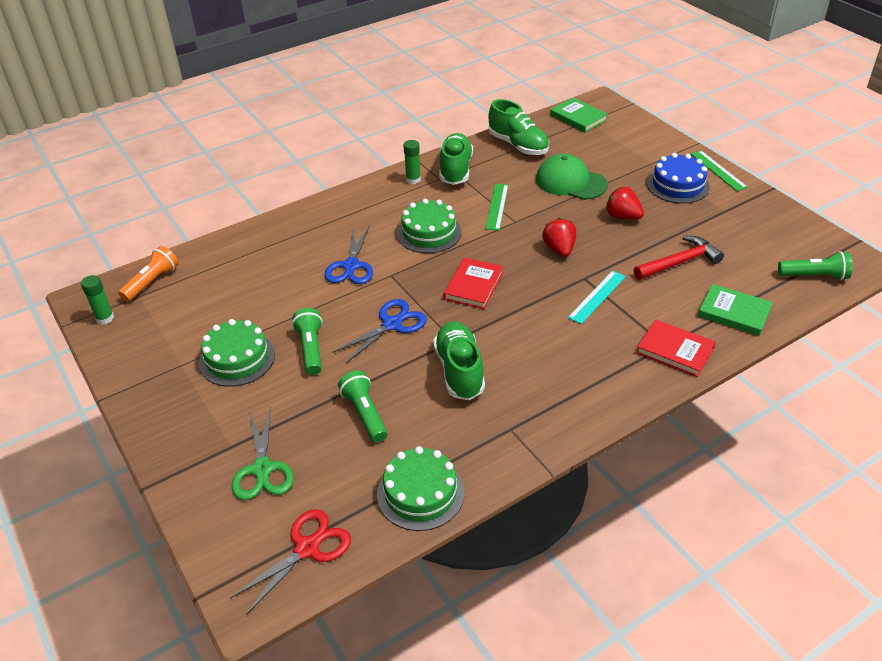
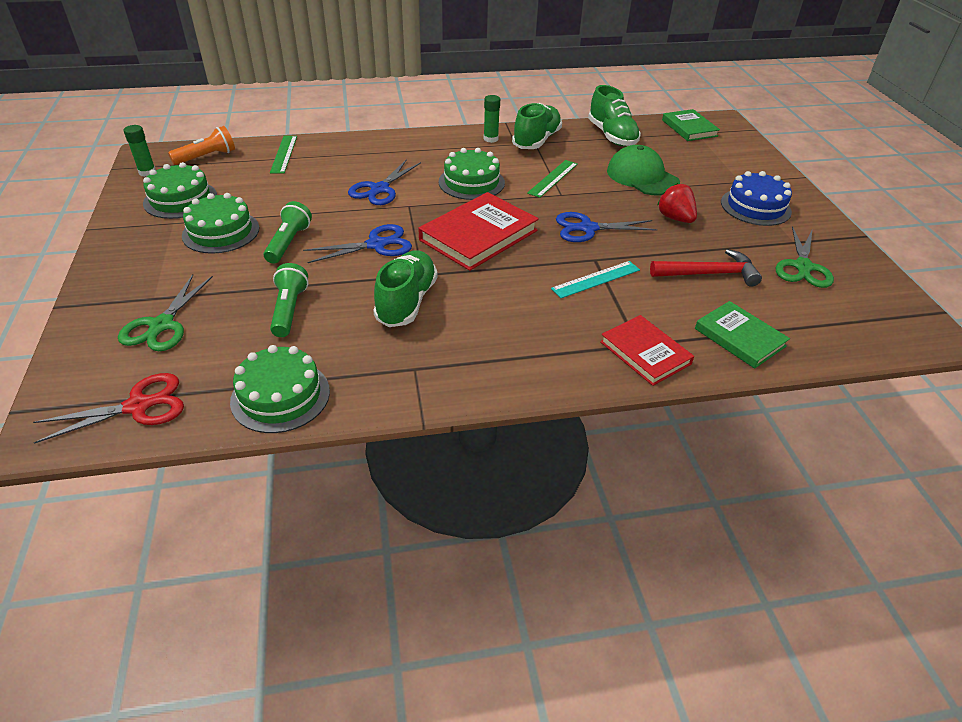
camera: 20 degrees right, 0 degrees up
red book [444,258,503,309] -> red book [418,192,539,271], size x1.58
red strawberry [542,218,576,257] -> blue scissors [556,212,658,242]
green ruler [690,150,748,191] -> green ruler moved to [270,136,297,174]
green flashlight [778,251,853,280] -> none
none -> green cake [143,162,217,219]
none -> green scissors [776,226,834,288]

